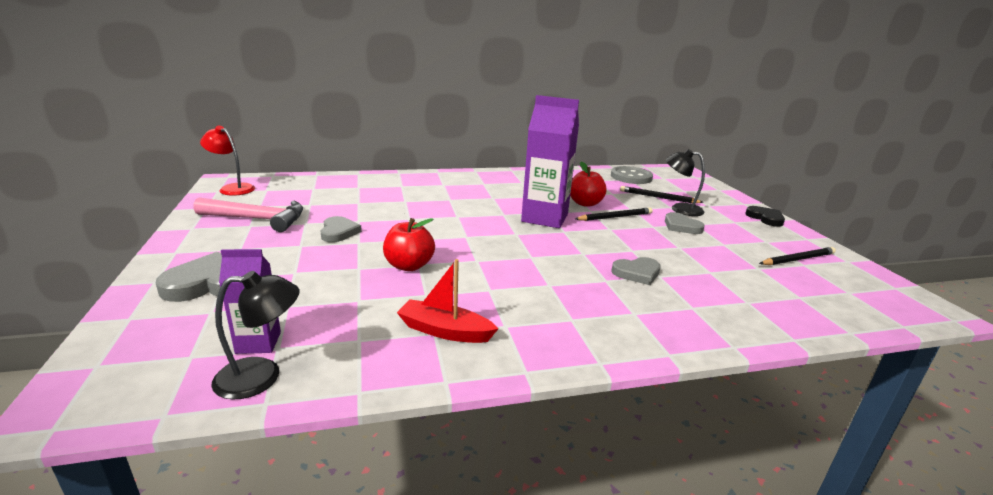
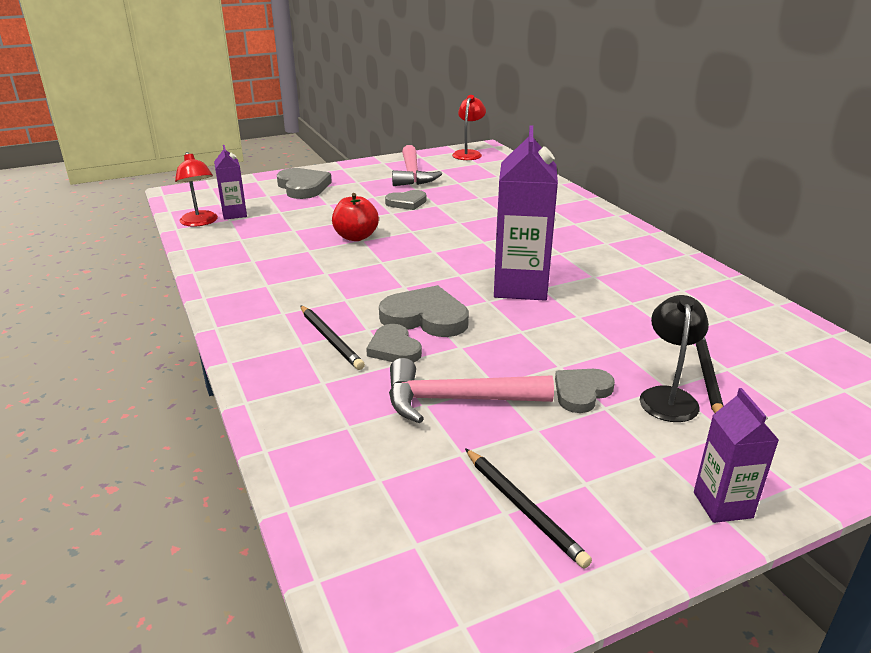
camera: 80 degrees right, 5 degrees up
black lamp [211,271,300,400] -> red lamp [175,152,218,227]
red boat [397,259,498,343] -> none
red apple [570,161,607,207] -> none
black pencil [575,207,653,221] -> black pencil moved to [300,305,365,370]
grey button [611,166,653,184] -> none
black heart [745,206,785,227] -> purple carton [694,388,779,523]
none -> grey heart [379,285,469,337]
none -> pink hammer [389,358,554,424]

